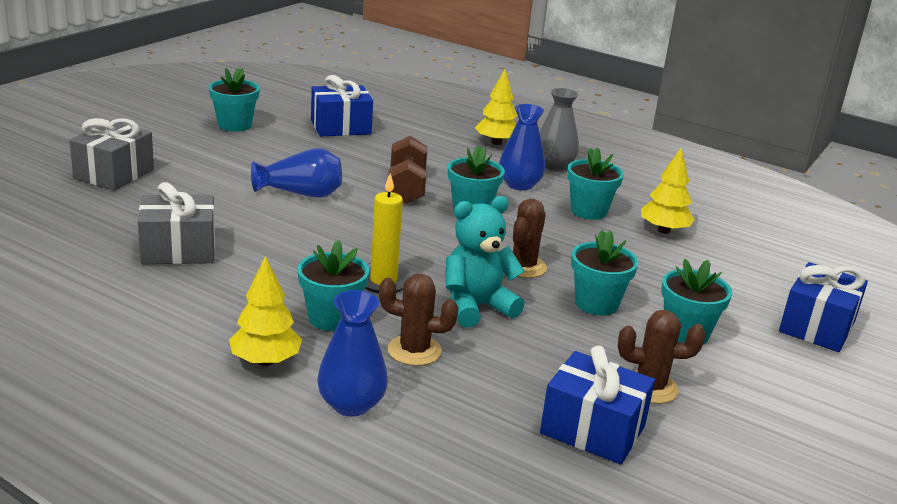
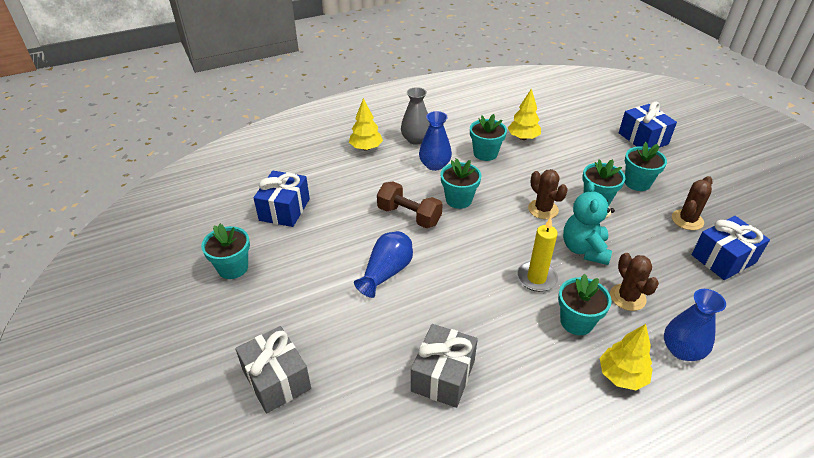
camera: 55 degrees left, 15 degrees up
brown cactus [379,274,459,366] -> brown cactus turned 60 degrees counterclockwise [610,253,659,311]

